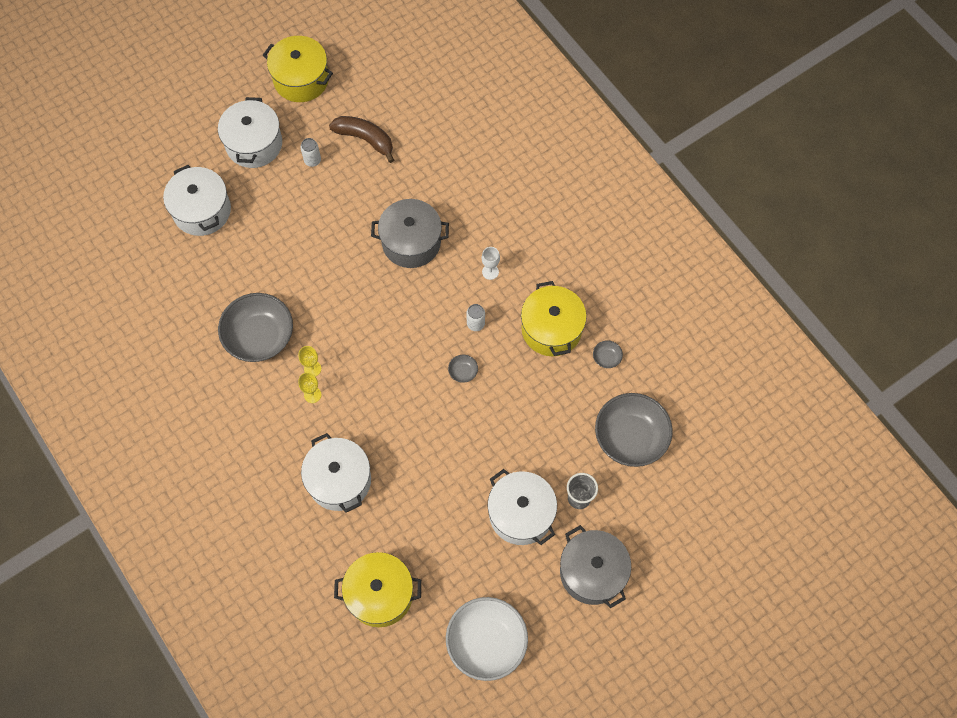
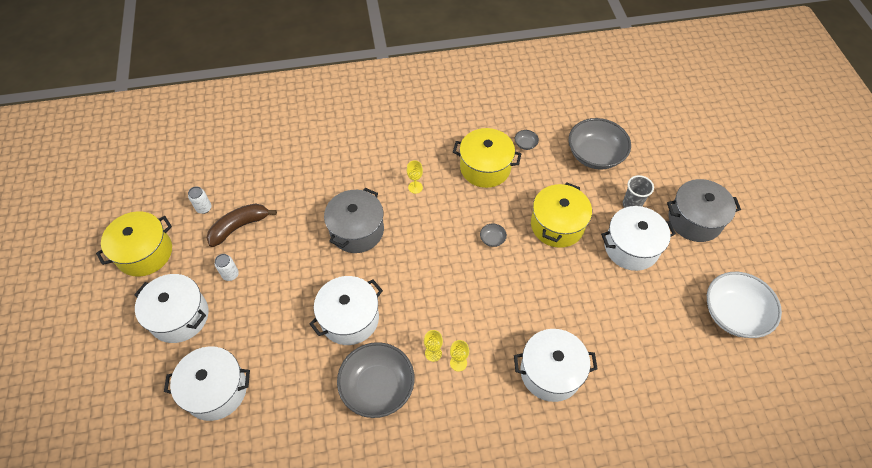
camera: 65 degrees left, 10 degrees down
yellow pot [334,552,421,627] -> yellow pot moved to [531,182,592,248]
white can [467,304,485,331] -> white can moved to [188,187,211,214]
white goblet [482,247,500,280] -> yellow goblet [407,160,423,194]
none -> white pot [310,276,383,345]

